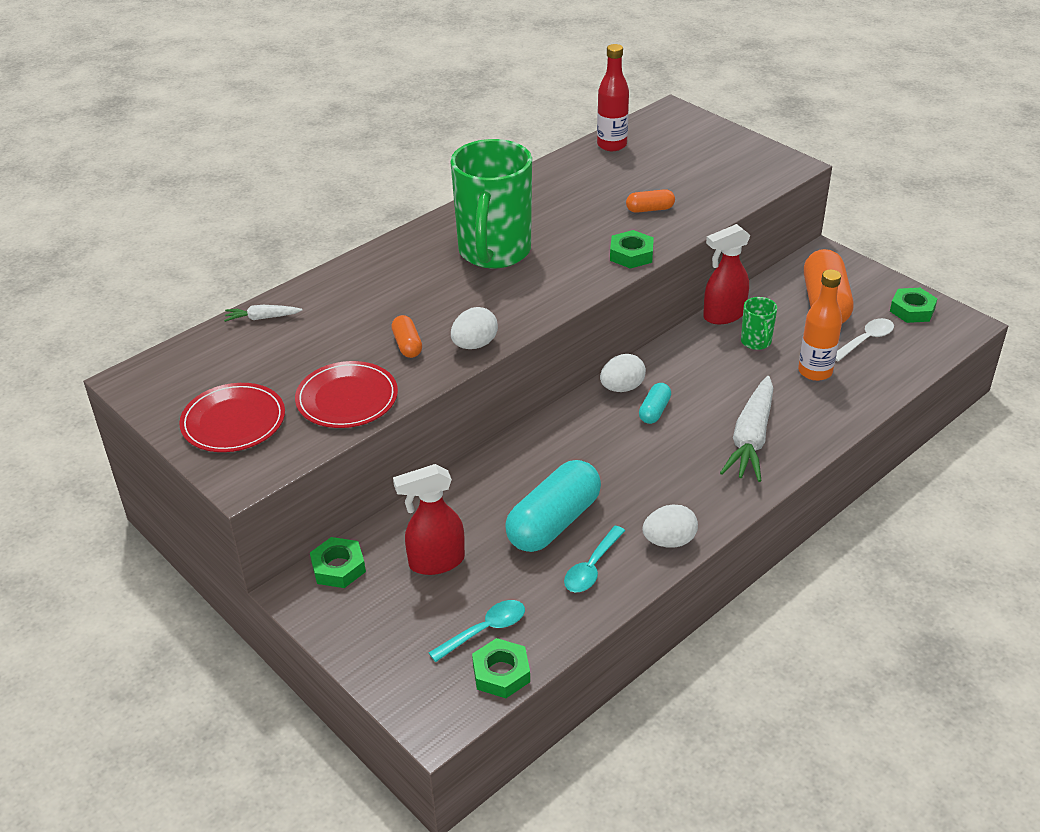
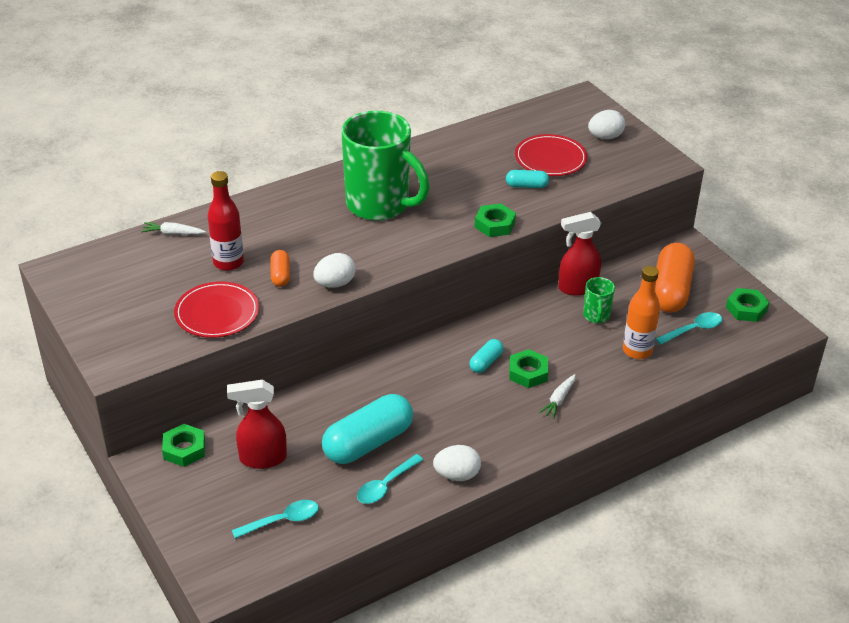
camera: 10 degrees right, 0 degrees up
red plate [179,383,285,452] -> red plate moved to [515,134,587,176]
green mug [450,139,532,268] -> green mug turned 75 degrees counterclockwise [341,111,430,221]
green nut [472,638,530,698] -> green nut moved to [509,349,548,388]
red bottle [597,44,629,151] -> red bottle moved to [208,171,244,271]
white egg [600,354,646,392] -> white egg moved to [588,110,625,139]
orange capsule [626,189,675,213] -> turquoise capsule [506,170,549,188]
white carrot [720,376,773,482] -> white carrot [539,374,576,419], size x0.49
white spoon [835,318,894,361] -> turquoise spoon [656,312,722,345]

